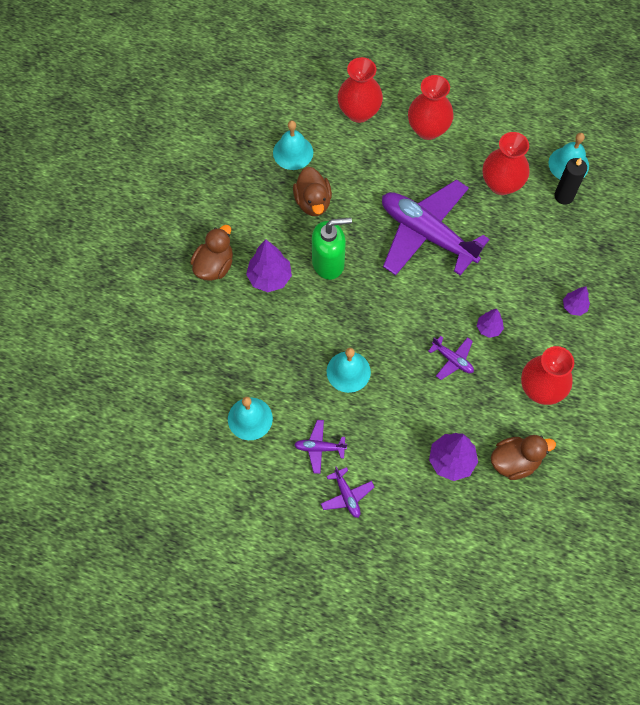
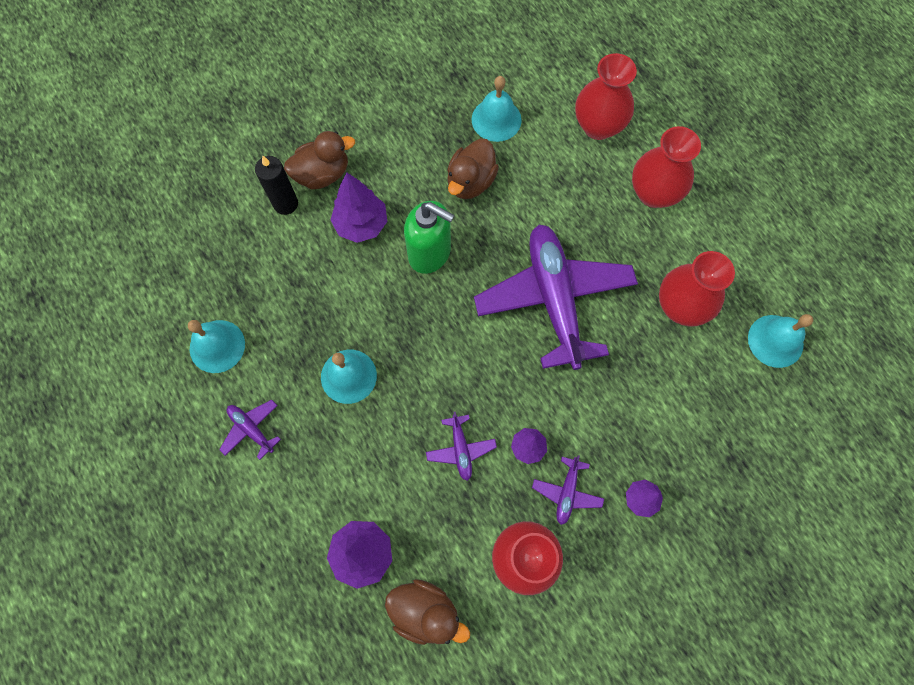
camera: 40 degrees right, 5 degrees up
purple plane [321,466,374,518] -> purple plane moved to [532,455,604,525]
black candle [554,158,587,205] -> black candle moved to [255,156,298,215]

